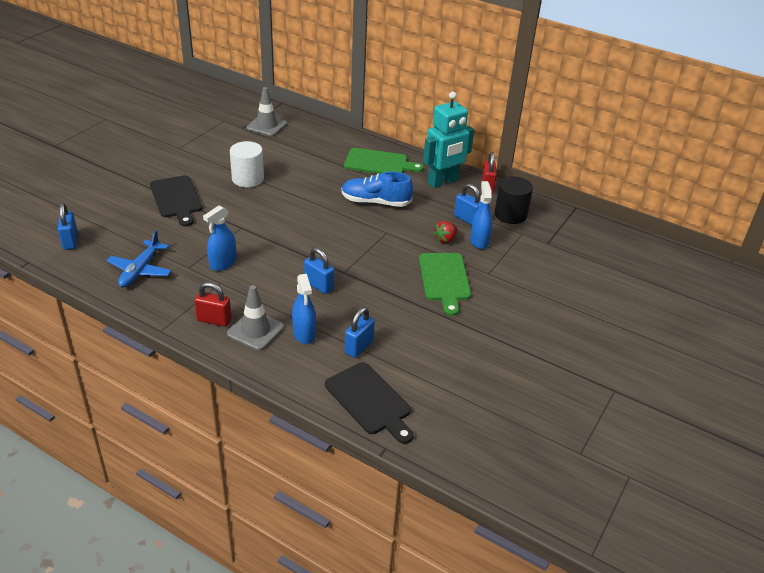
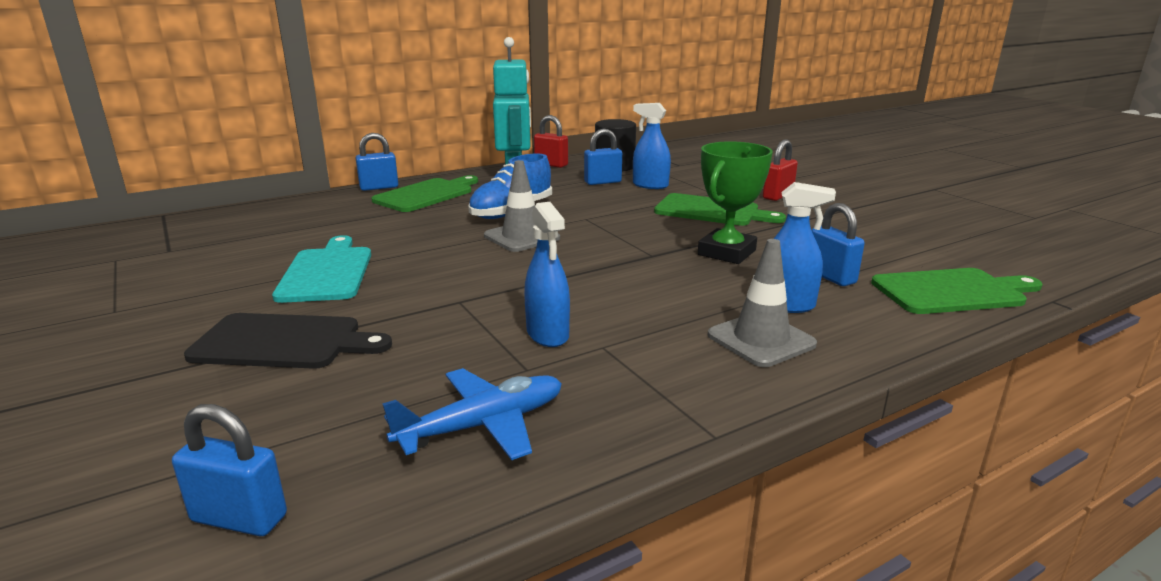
camera: 60 degrees left, 15 degrees down
blue plane [106,230,172,288] -> blue plane turned 75 degrees counterclockwise [382,368,562,460]
red padlock [194,282,232,327] -> red padlock moved to [763,139,798,201]
white cylinder [230,141,264,187] -> turquoise cutting board [272,235,371,303]
grey traffic cone [246,87,287,136] -> grey traffic cone moved to [484,160,560,252]
blue padlock [304,248,334,294] -> blue padlock moved to [355,133,398,191]
black cutting board [325,362,414,444] -> green cutting board [871,268,1043,314]
red strawberry [433,221,458,243] -> none
none -> green trophy [698,141,773,264]

